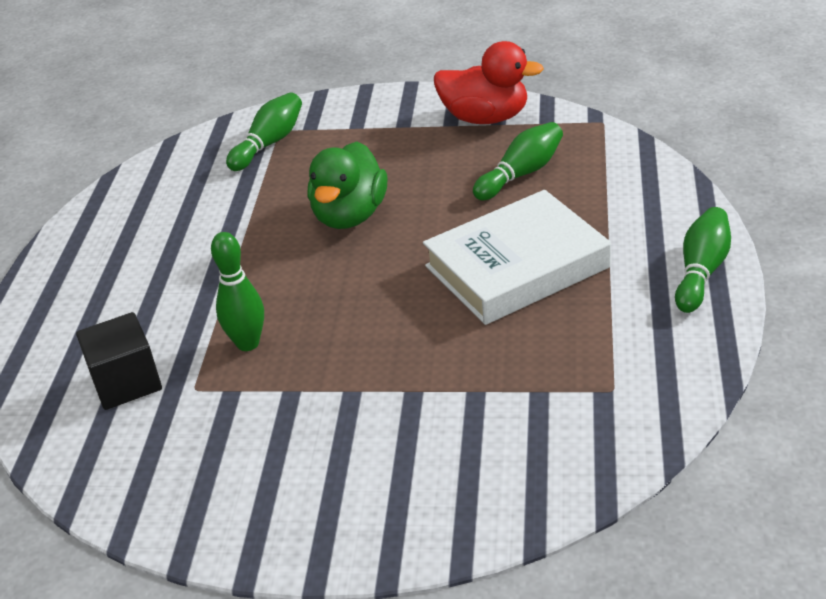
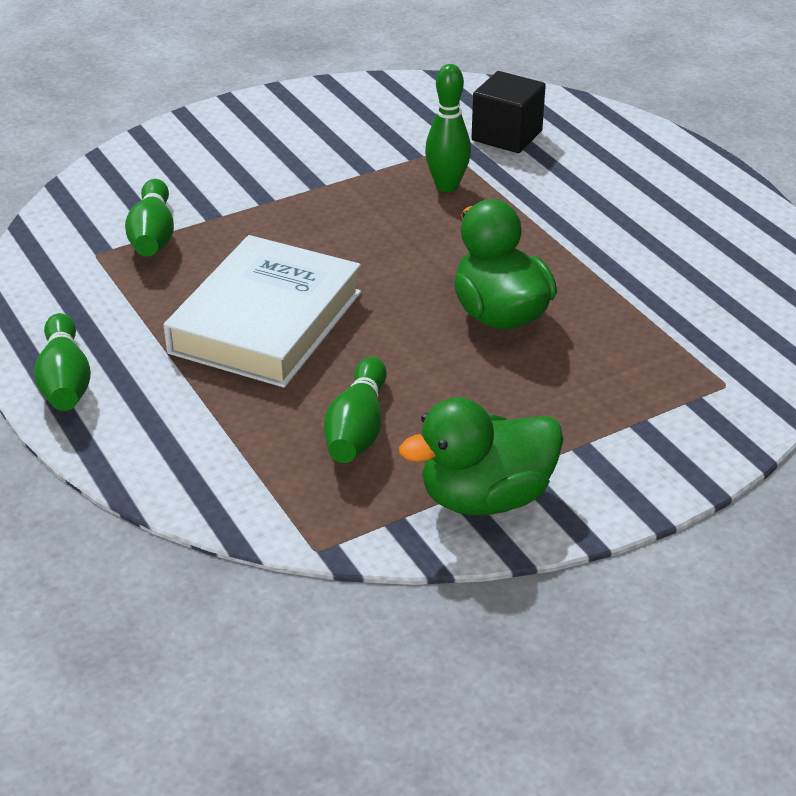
camera: 140 degrees right, 0 degrees up
green bowling pin [226,92,302,171] -> green bowling pin moved to [125,179,174,256]
red duck [434,41,544,124] -> green duck [399,397,563,515]

